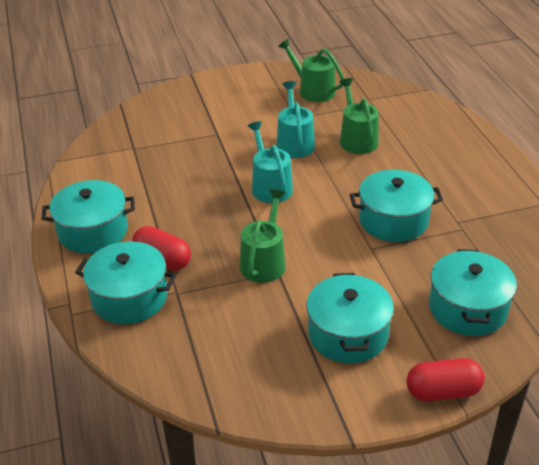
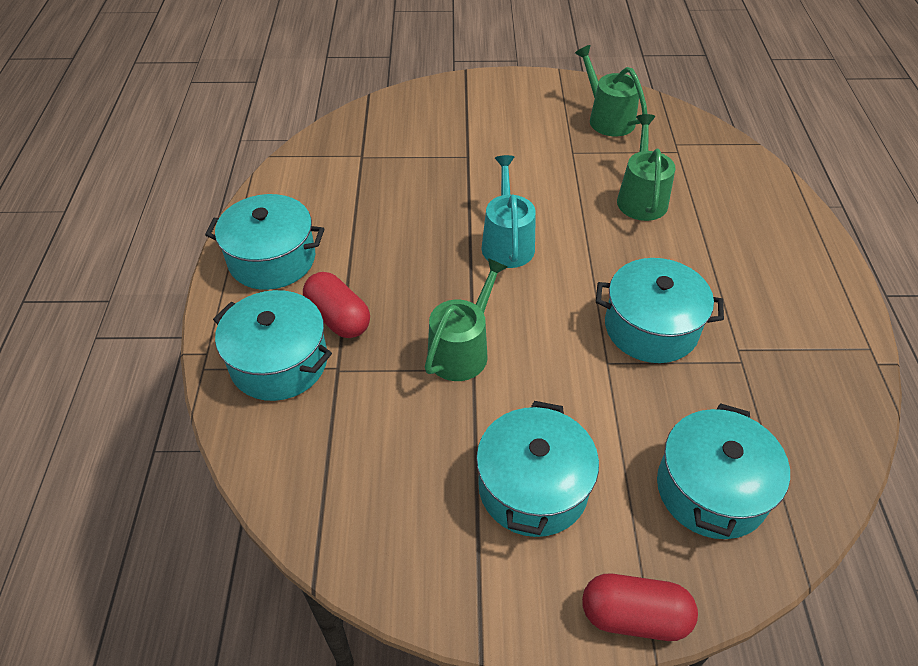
camera: 15 degrees right, 10 degrees up
turquoise watering can [276,81,315,158] -> none

